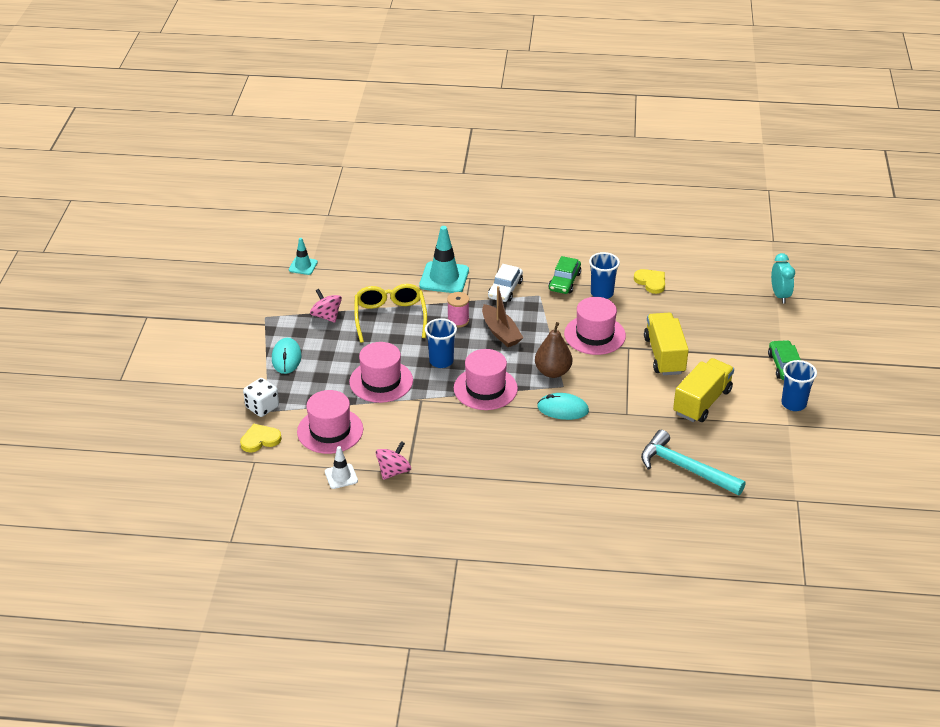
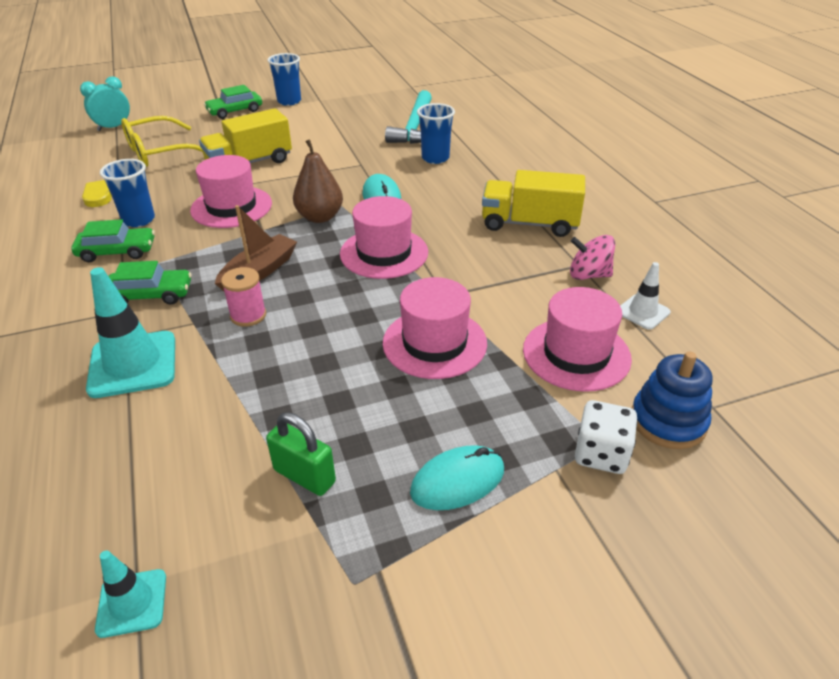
camera: 115 degrees left, 0 degrees up
yellow heart [240,424,282,453] -> blue stacking toy [632,352,713,449]
pink spinning top [310,289,342,323] -> green padlock [266,412,336,496]
yellow glasses [354,284,427,343] -> yellow glasses moved to [121,116,203,167]
blue cup [425,318,457,368] -> blue cup moved to [417,103,455,164]
white car [488,264,523,302] -> green car [109,261,192,305]
yellow truck [673,358,734,422] -> yellow truck moved to [482,170,585,237]

